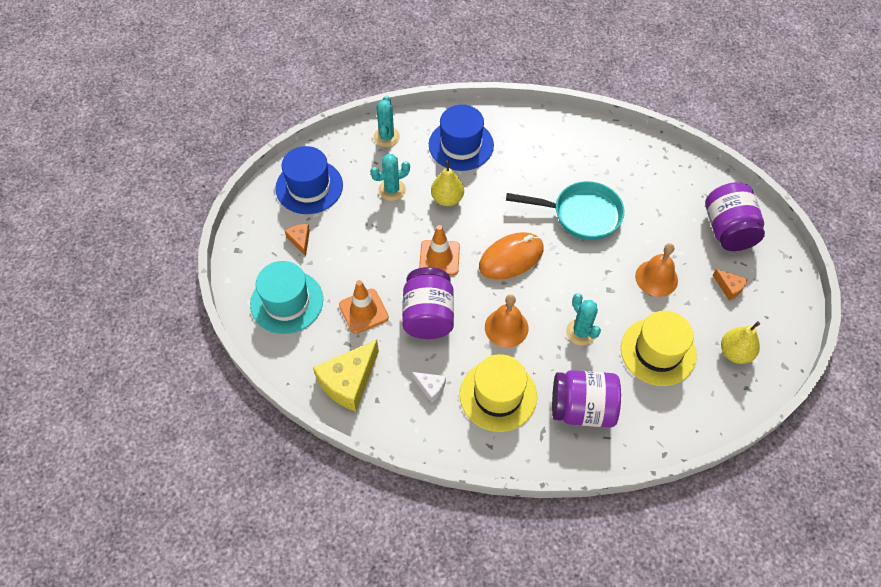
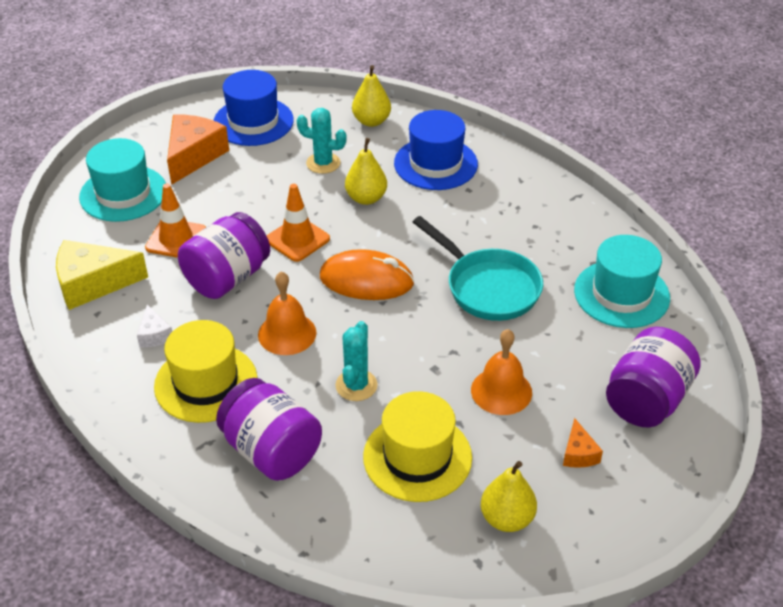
camera: 40 degrees right, 15 degrees down
orange cheese [285,224,310,256] -> orange cheese [167,115,229,185], size x2.03
turquoise cactus [374,96,400,147] -> yellow pear [352,65,391,127]
none -> turquoise hat [574,235,670,328]

